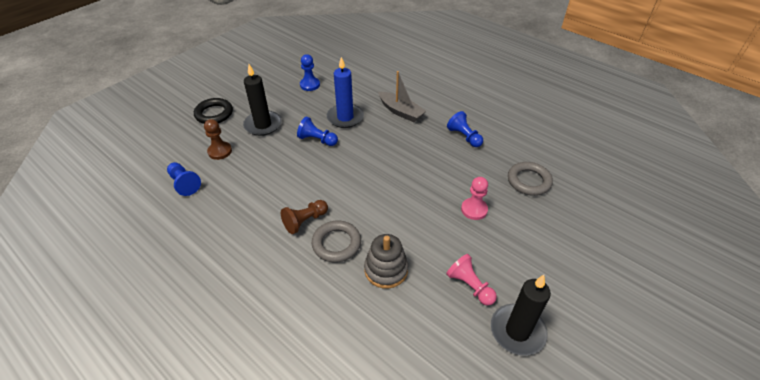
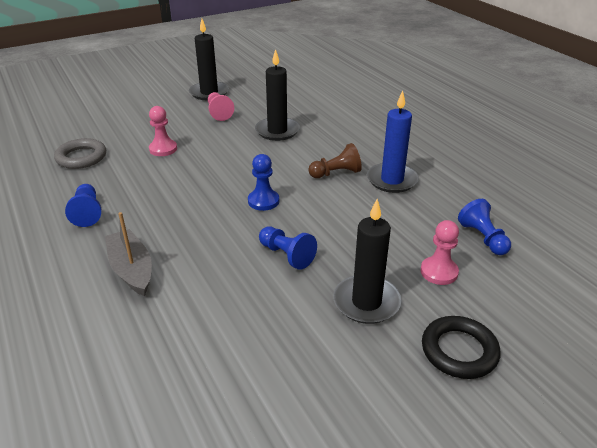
camera: 160 degrees left, 10 degrees down
brown pawn [204,119,232,160] -> pink pawn [420,220,459,285]
blue pawn [300,54,320,91] -> blue pawn moved to [248,154,279,211]
grey ring [312,221,361,263] -> none
blue candle [327,57,364,128] -> blue candle moved to [367,91,419,193]
grey stacking toy [364,234,408,289] -> black candle [255,49,300,141]

